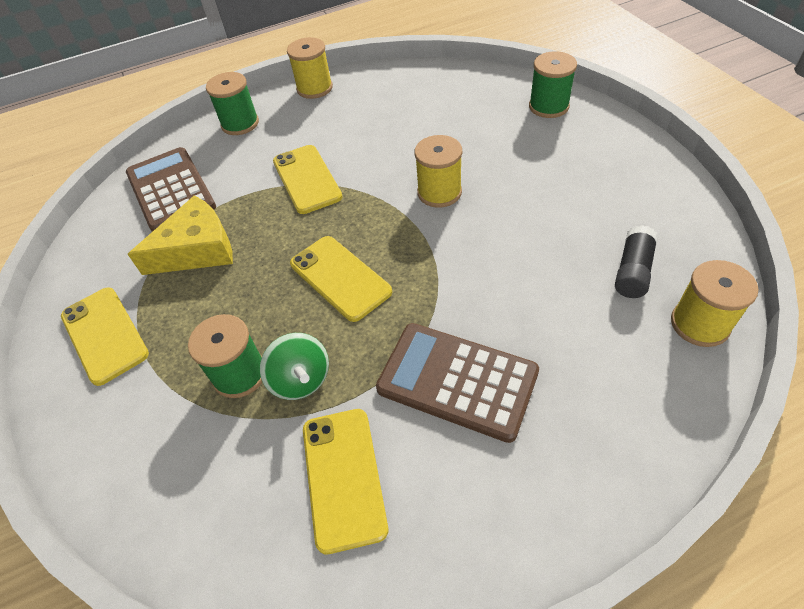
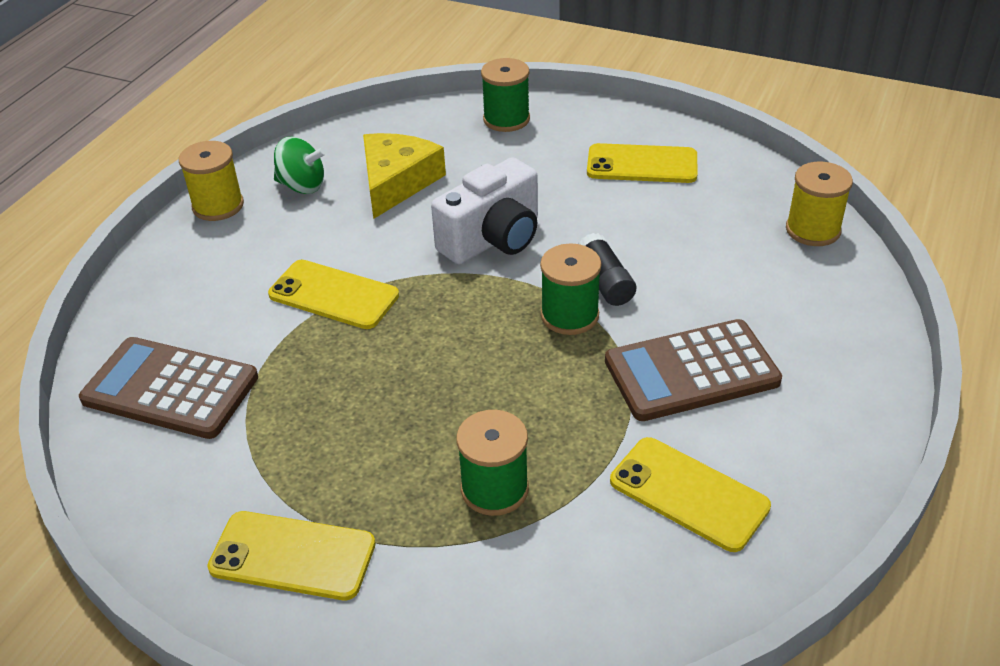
camera: 45 degrees left, 10 degrees down
yellow cheese [128,195,233,275] -> yellow cheese moved to [363,133,446,218]
green spool [206,72,259,135] -> green spool moved to [540,243,601,335]
green spinning top [260,333,329,400] -> green spinning top moved to [274,137,326,194]
yellow phone [290,236,392,322] -> yellow phone moved to [587,143,698,183]
yellow spool [415,135,462,208] -> white camera [431,157,538,264]
black glue stick [615,225,658,298] -> black glue stick moved to [578,233,636,306]

